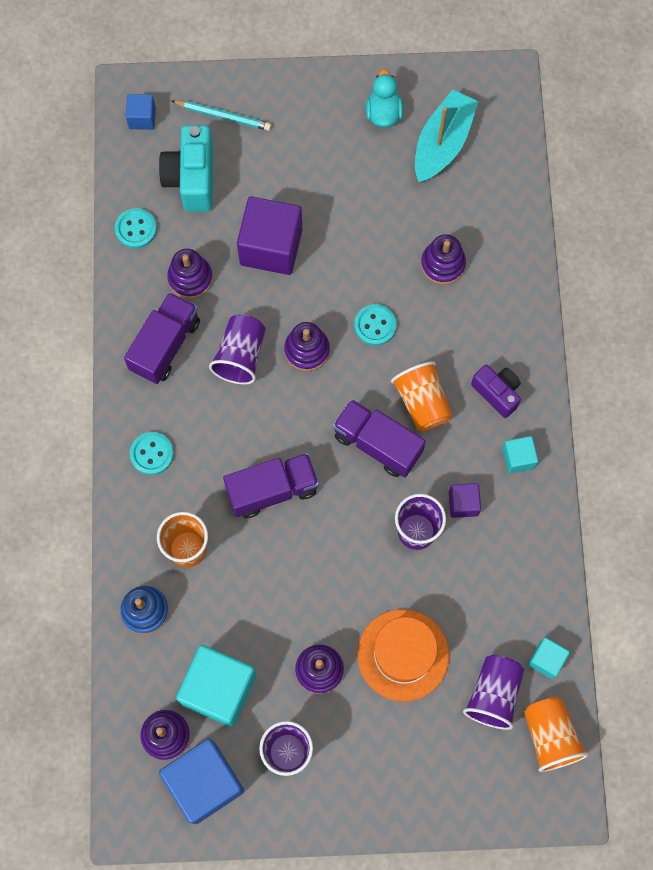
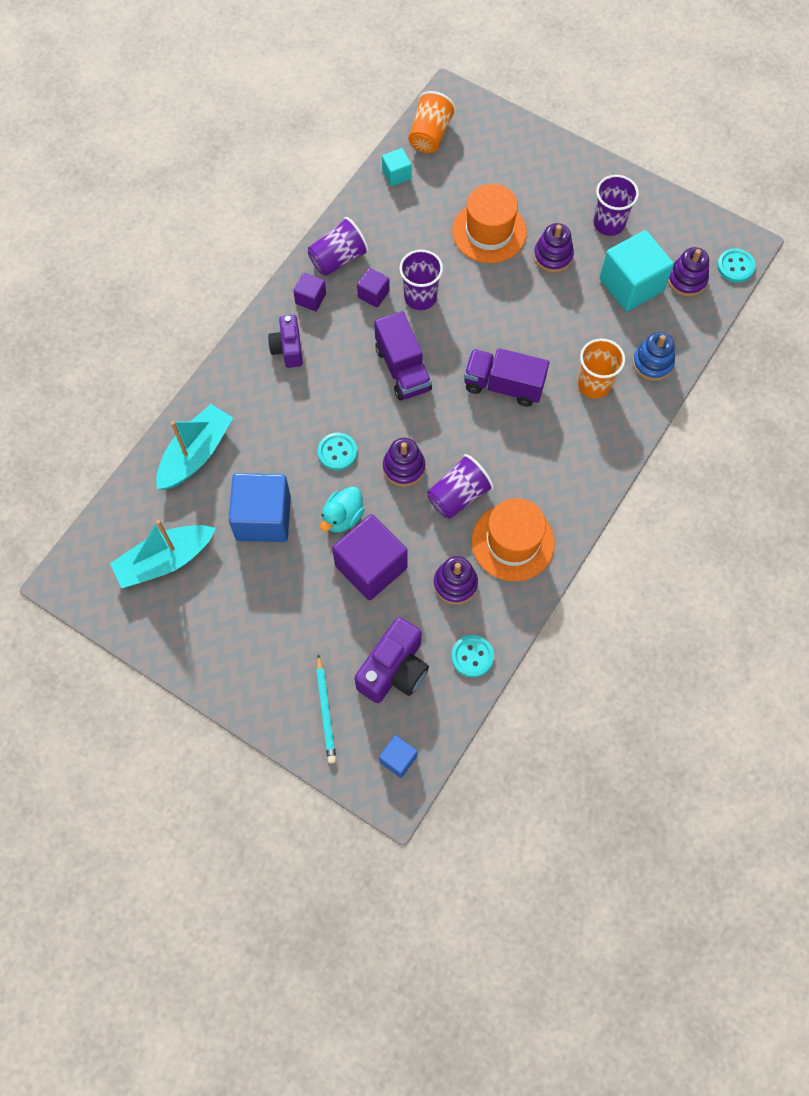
camera: 145 degrees left, 5 degrees down
purple truck [124,292,200,384] -> orange hat [471,498,555,581]
turquoise button [130,432,174,475] -> turquoise button moved to [717,248,756,283]
turquoise camera [159,125,213,212] -> purple camera [355,617,429,703]
blue cube [159,739,244,824] -> blue cube moved to [228,473,291,542]
turquoise pencil [172,100,272,131] -> turquoise pencil turned 150 degrees counterclockwise [316,654,336,763]
turquoise duck [366,69,403,127] -> turquoise duck moved to [320,487,364,533]
orange cup [391,361,453,432] -> none
purple stacking toy [421,234,466,285] -> none
purple cup [463,655,524,730] -> purple cup moved to [308,217,369,276]
turquoise cube [502,436,538,473] -> purple cube [293,273,326,311]
none -> turquoise boat [156,404,233,490]

